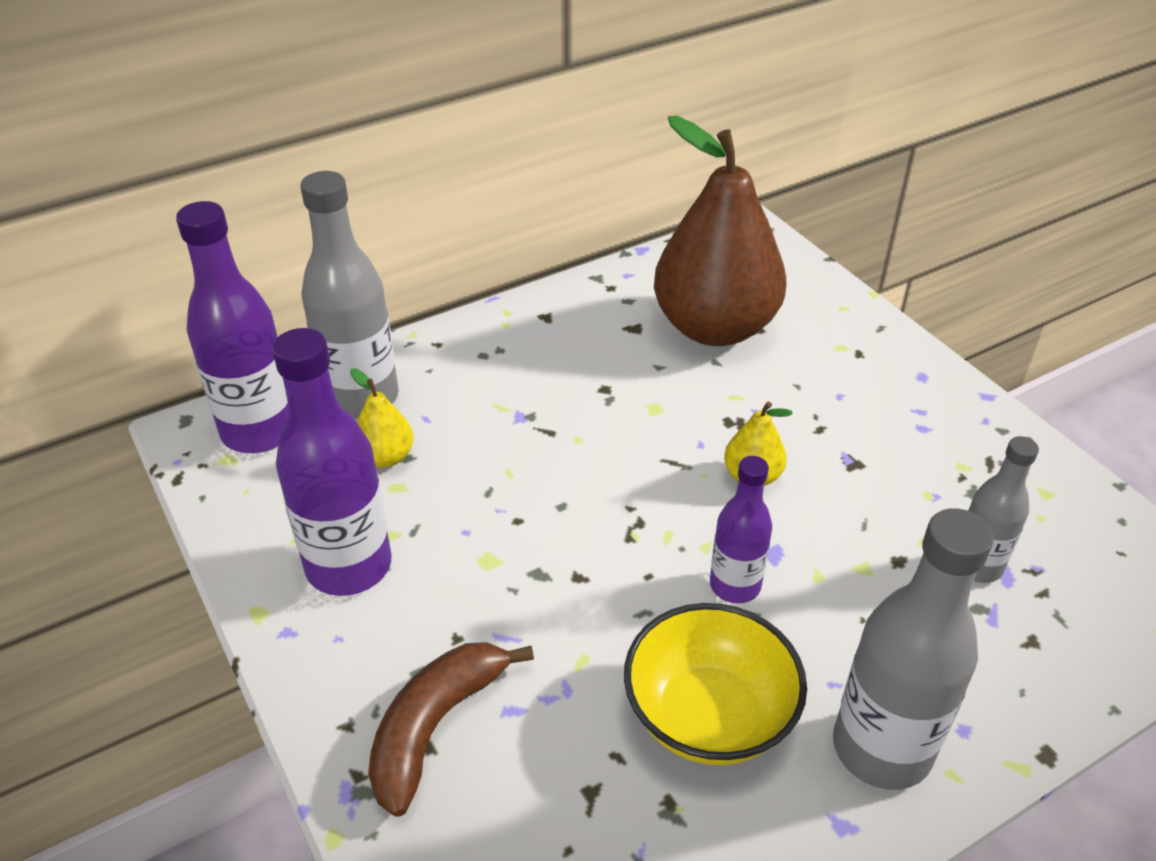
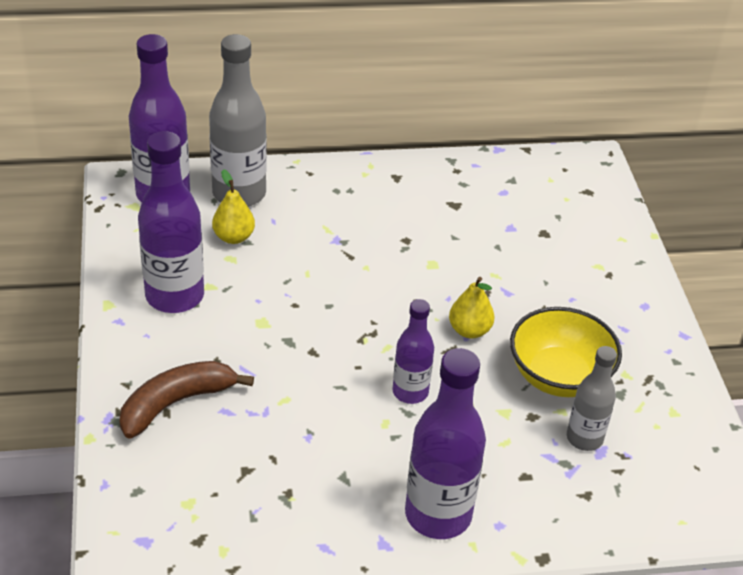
camera: 20 degrees right, 0 degrees up
yellow bowl [624,603,807,765] -> yellow bowl moved to [510,307,622,397]
brown pear [654,116,787,346] -> none
grey bottle [833,508,994,790] -> purple bottle [405,348,486,539]

